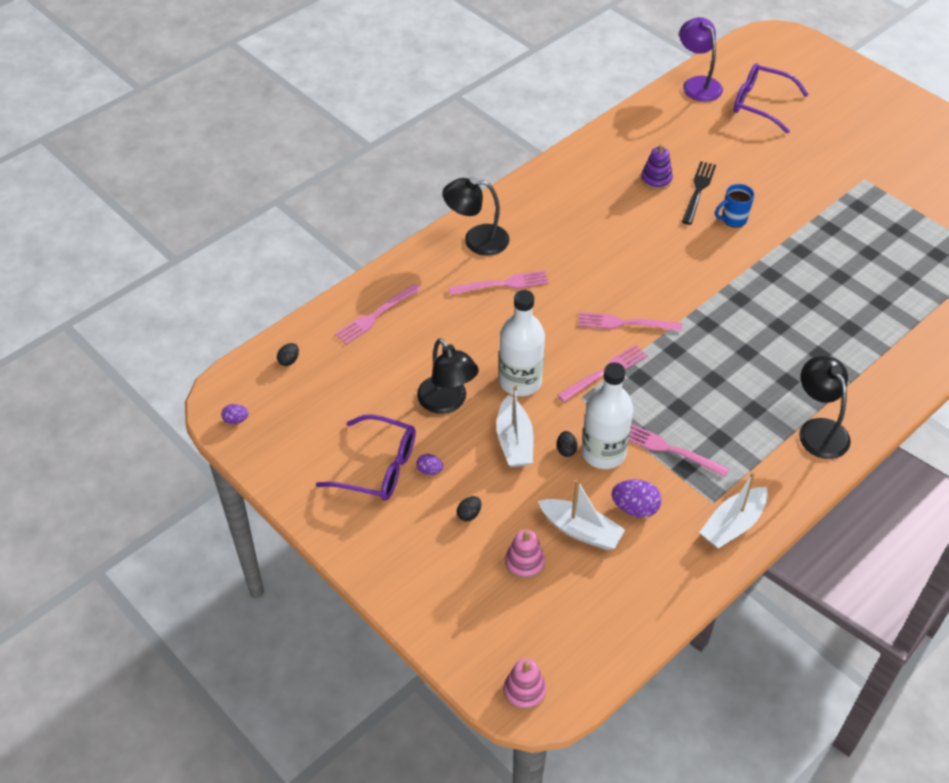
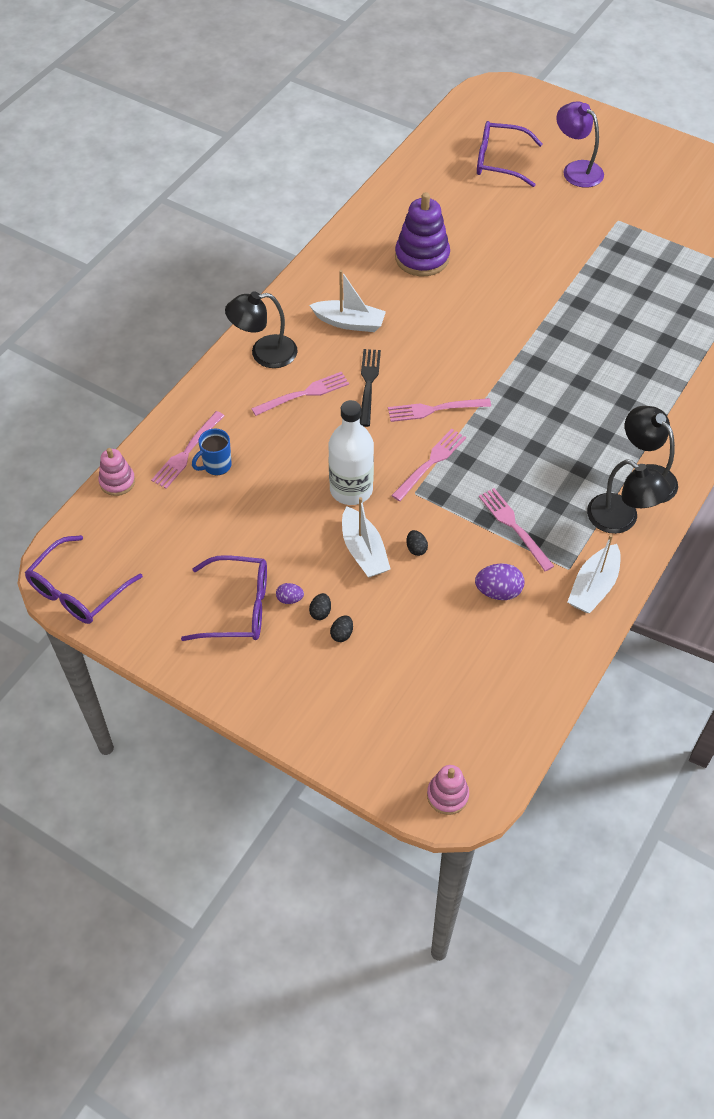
camera: 15 degrees left, 5 degrees up
purple egg [221,404,249,424] -> purple glasses [25,535,143,624]
black egg [277,343,299,366] -> black egg moved to [309,593,331,620]
black lamp [417,338,479,414] -> black lamp moved to [587,459,671,534]
pink stacking toy [505,529,545,580] -> pink stacking toy moved to [98,448,135,496]
white boat [538,479,625,550] -> white boat moved to [309,270,386,332]
white bottle [582,362,633,469] -> none
pink fork [629,424,729,477] -> pink fork turned 45 degrees clockwise [479,488,554,571]
purple stacking toy [641,144,673,190] -> purple stacking toy [395,192,450,276], size x1.75
purple lamp [679,17,723,102] -> purple lamp moved to [556,101,604,188]
black fork [682,161,716,225] -> black fork moved to [360,349,381,427]
blue mug [715,184,755,228] -> blue mug moved to [192,429,232,475]

